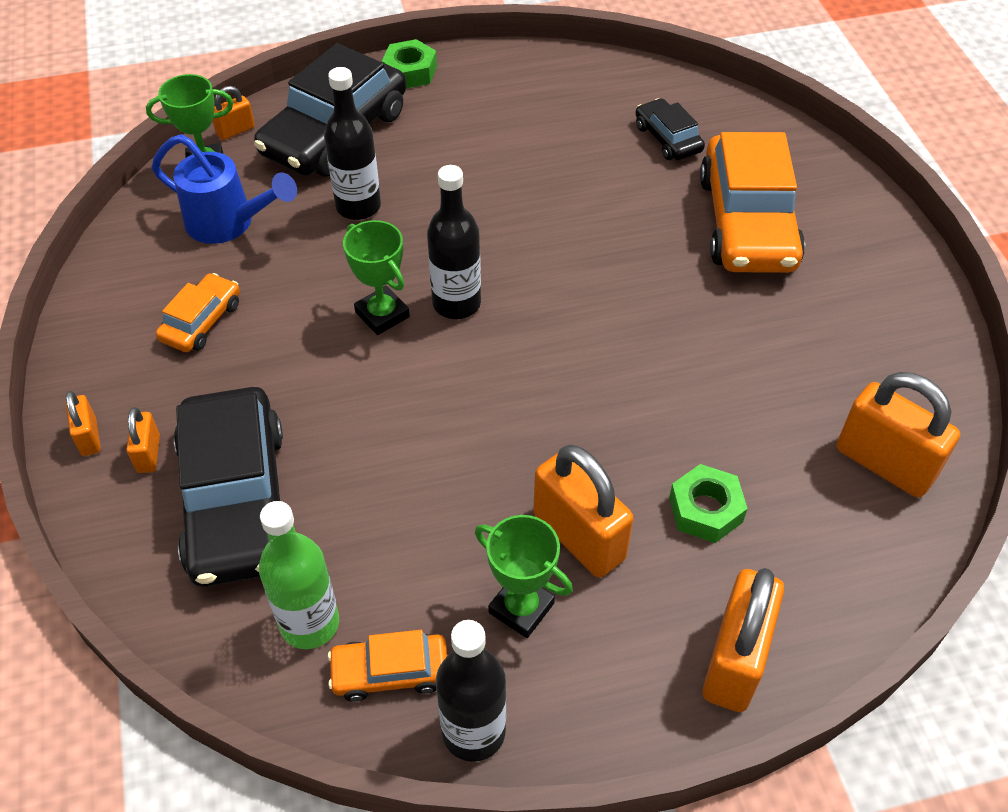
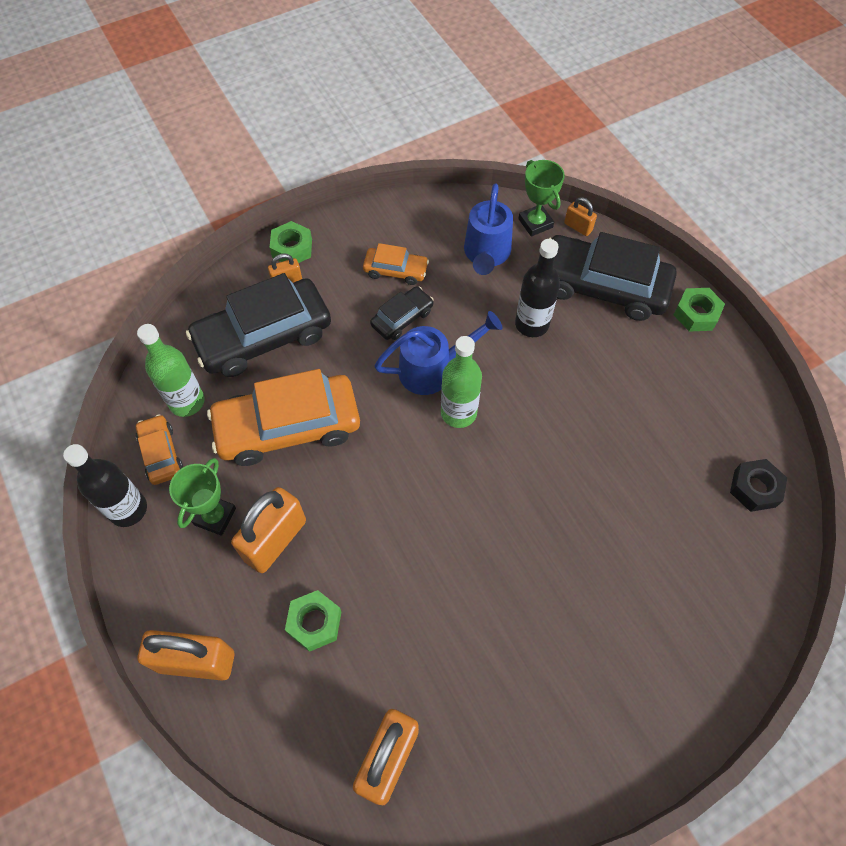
camera: 75 degrees right, 10 degrees up
orange padlock [66,391,101,456] -> green nut [270,221,312,263]
green trophy [343,220,410,335] -> blue watering can [374,311,503,395]
black bottle [427,165,481,319] -> green bottle [441,336,482,428]
black car [635,98,705,160] -> black car moved to [370,286,434,340]
orange car [700,132,805,273] -> orange car moved to [207,369,360,466]
none -> black nut [730,459,787,512]

